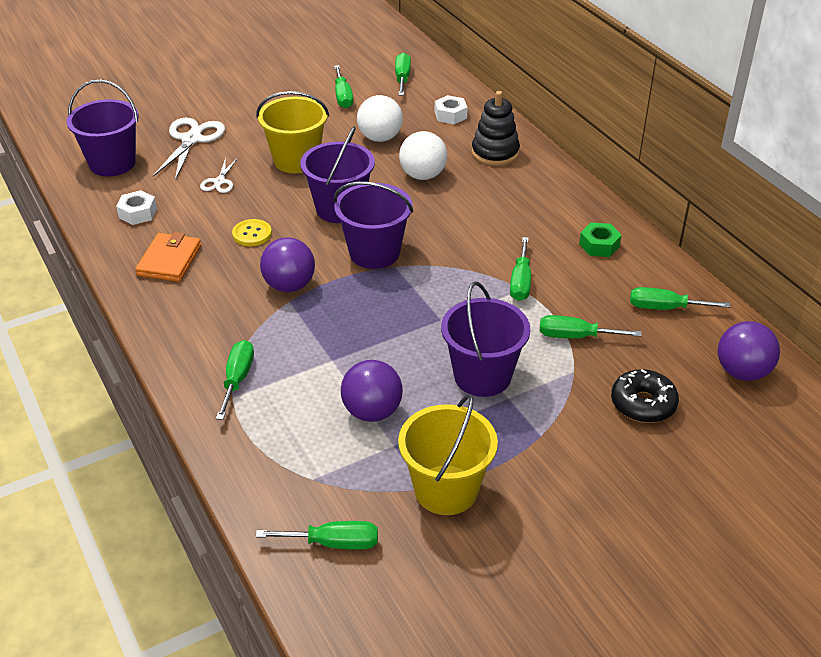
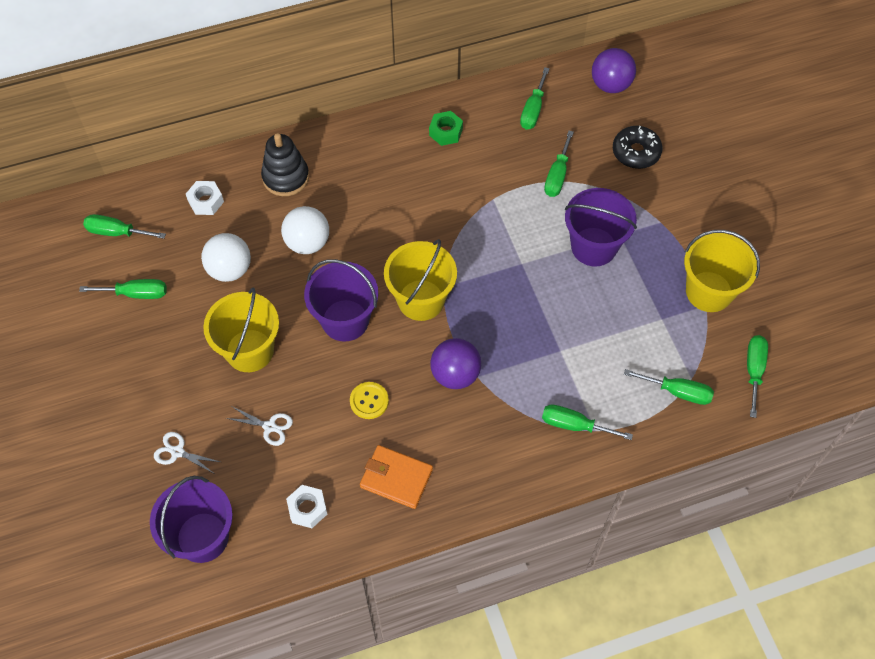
camera: 80 degrees left, 20 degrees up
white scissors [153,118,225,181] -> white scissors [154,432,220,474], size x0.55
purple bucket [334,182,413,269] -> yellow bucket [384,239,457,321]
purple ball [341,360,403,422] -> none
green screwdriver [510,237,531,301] -> green screwdriver moved to [624,369,714,405]

